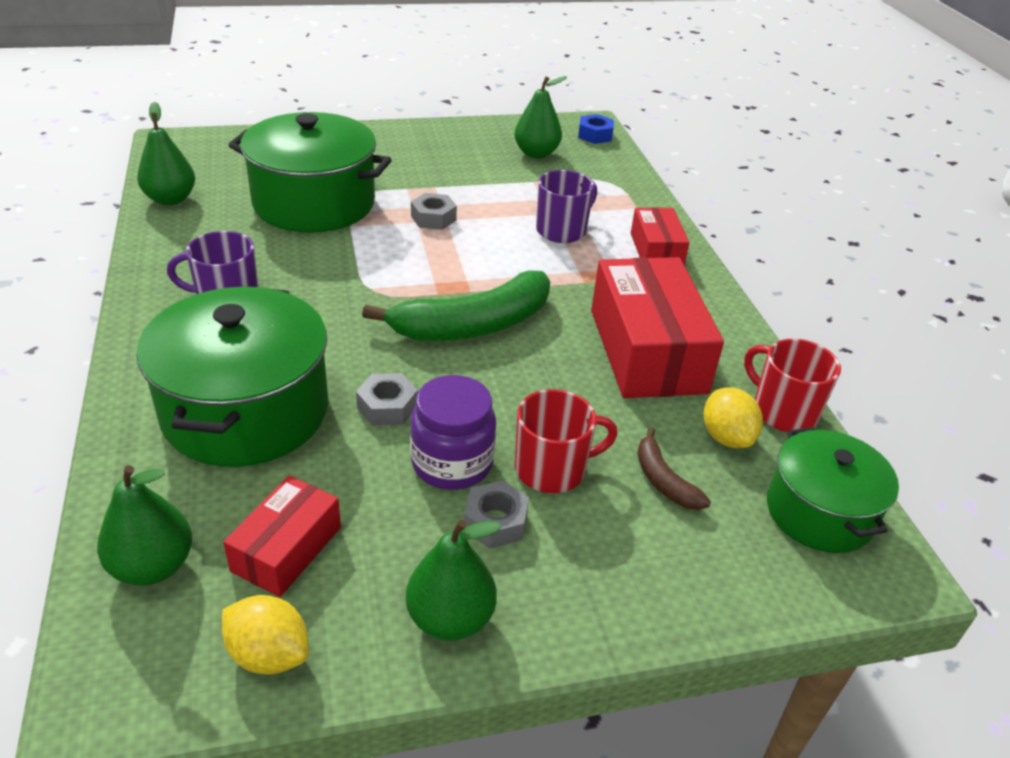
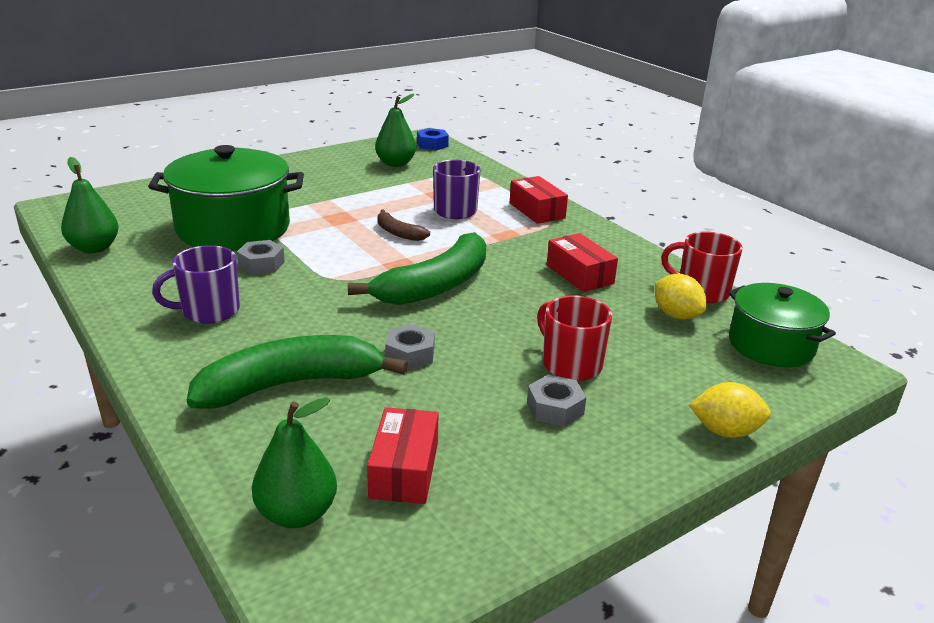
camera: 20 degrees left, 10 degrees down
green pot [136,286,329,467] -> green banana [187,335,408,409]
yellow lemon [222,595,309,674] -> yellow lemon moved to [689,382,771,438]
green pear [406,520,502,641] -> none
purple jar [410,375,496,490] -> none
grey nut [411,193,457,230] -> grey nut moved to [237,240,285,274]
red mug [515,389,618,493] -> red mug turned 90 degrees counterclockwise [537,296,612,381]
red box [591,257,724,398] -> red box [547,233,618,292], size x0.54
brown banana [637,427,711,510] -> brown banana moved to [377,209,430,241]

